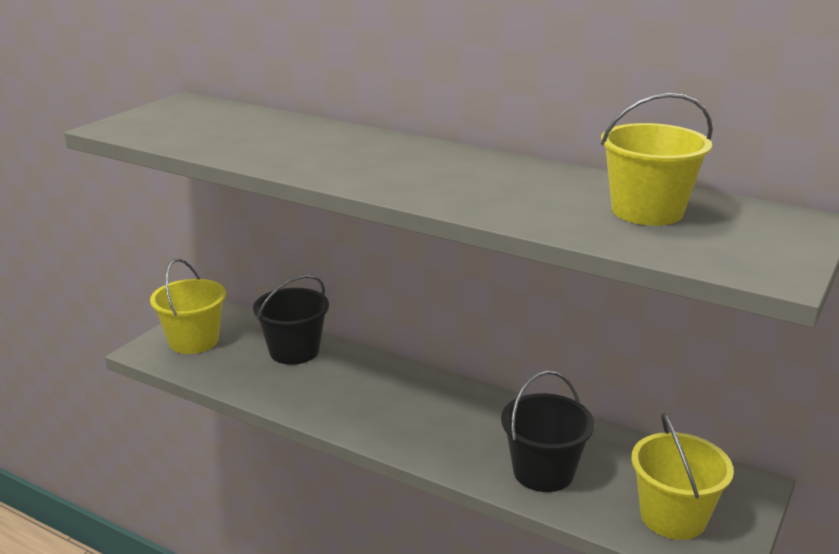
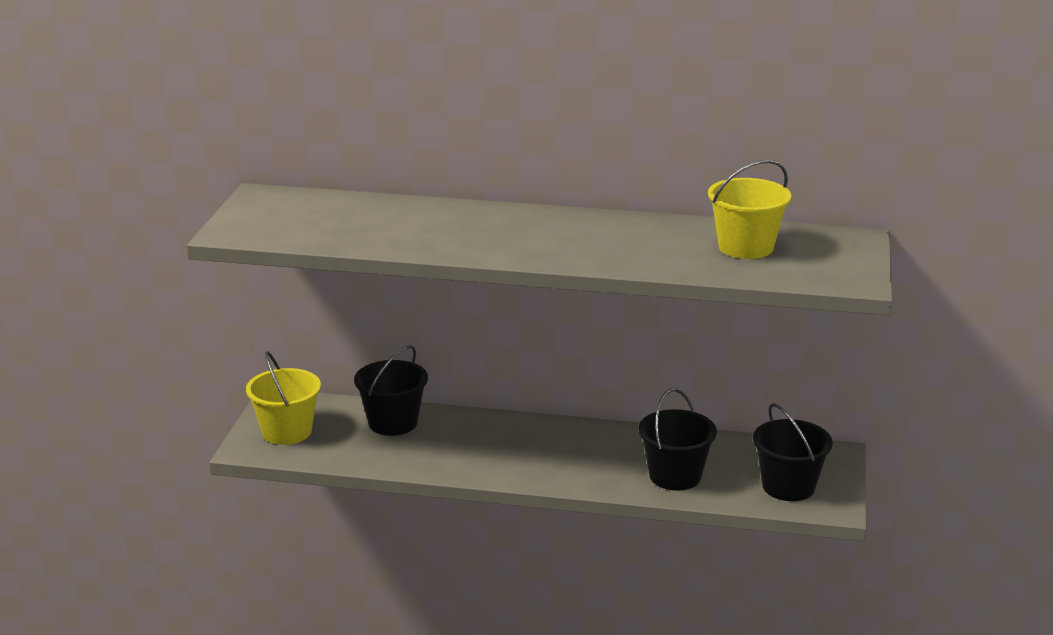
camera: 20 degrees left, 0 degrees up
yellow bucket [631,413,734,540] -> black bucket [753,403,833,501]

